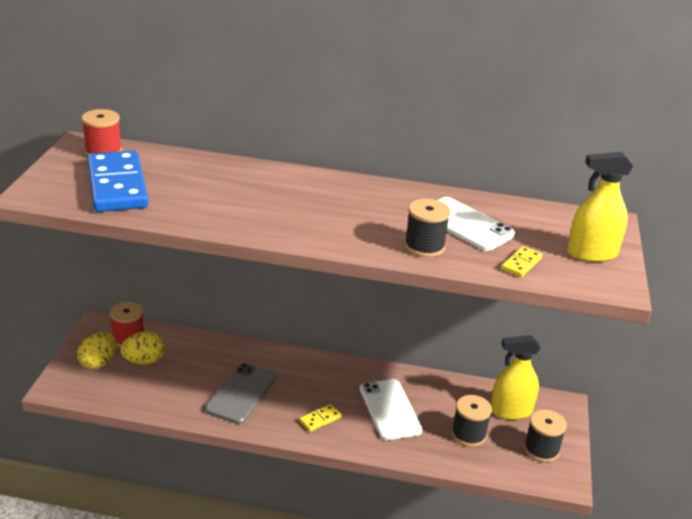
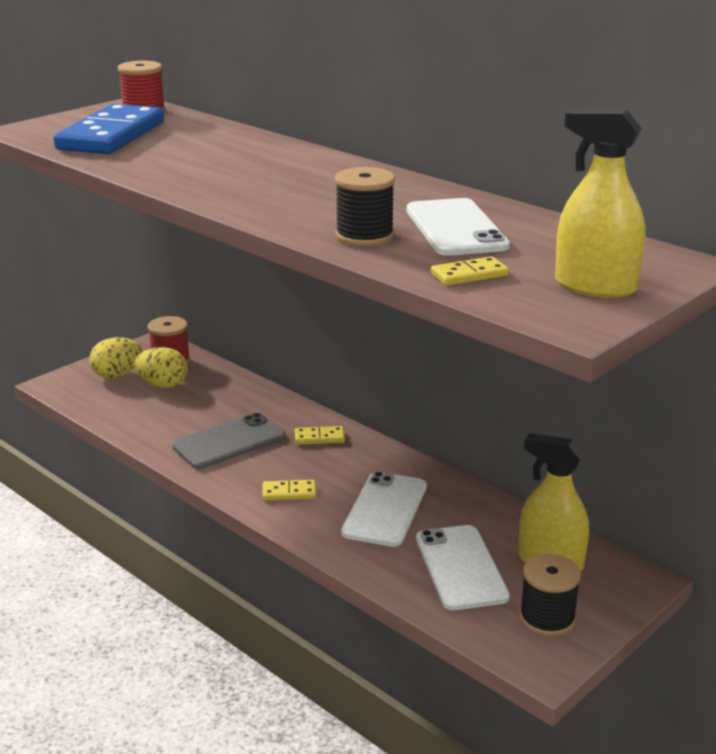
camera: 35 degrees right, 5 degrees down
black spool [452,395,492,447] -> white phone [416,525,510,610]
none -> yellow domino [295,426,345,445]

